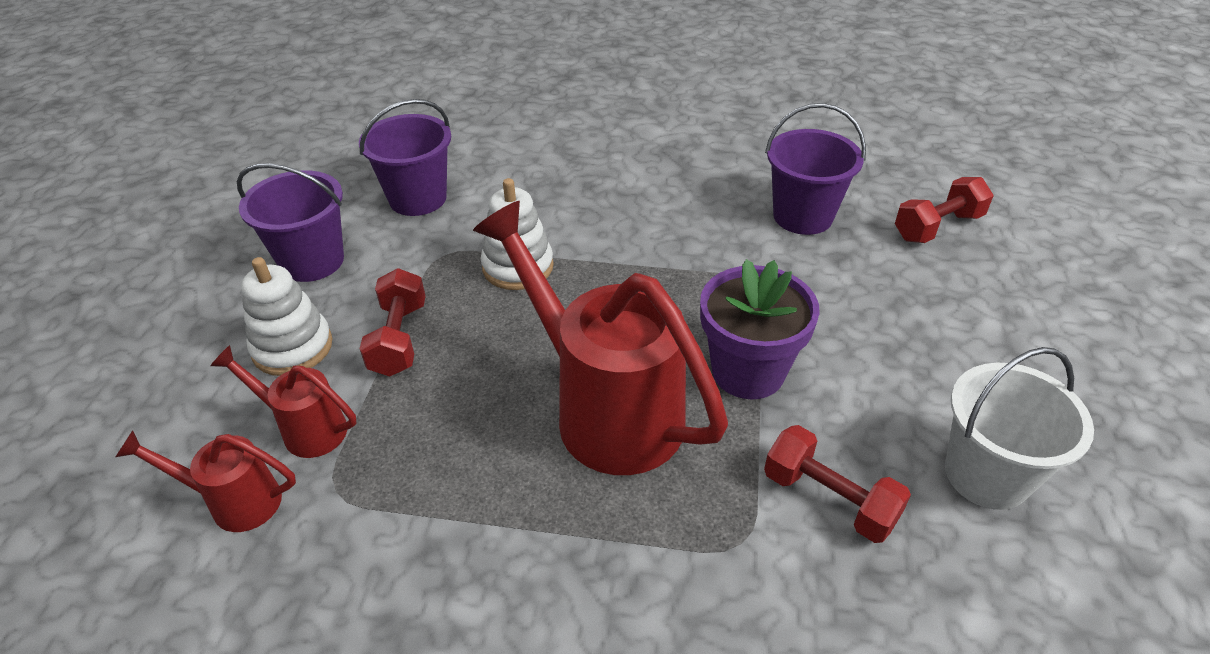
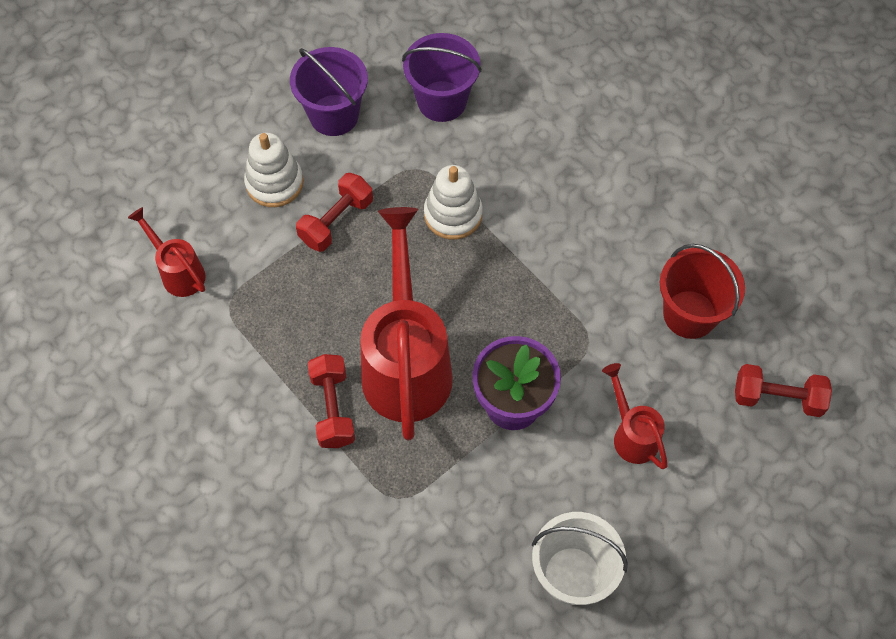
camera: 40 degrees right, 20 degrees up
red watering can [210,345,356,458] -> red watering can moved to [602,363,667,469]
red dumbbell [764,425,911,543] -> red dumbbell moved to [308,354,355,448]
purple bucket [765,103,866,235] -> red bucket [660,244,745,339]

